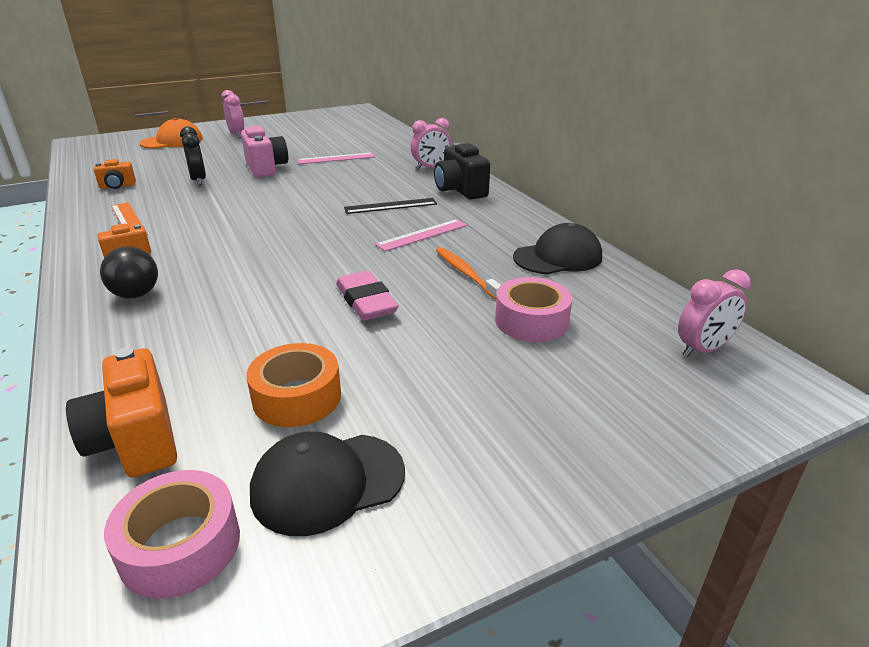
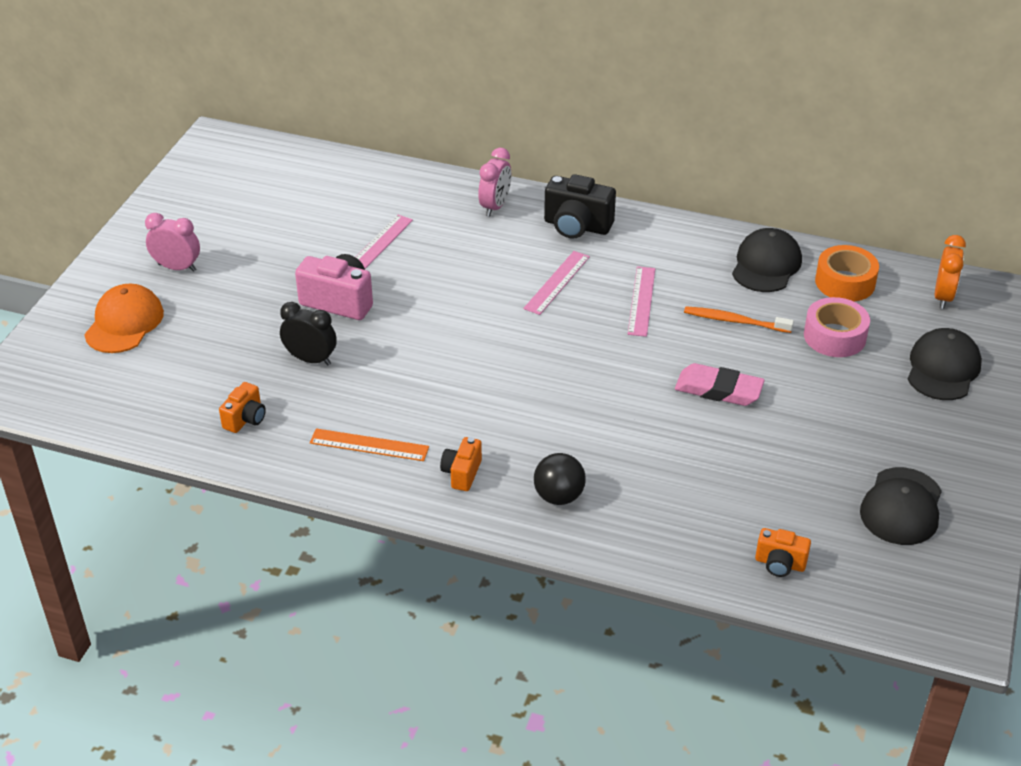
camera: 45 degrees left, 10 degrees up
orange camera [66,348,177,477] -> orange camera [755,528,811,577], size x0.59
pink tape [104,470,240,599] -> none
orange tape [246,343,341,427] -> orange tape moved to [815,245,879,301]
black ruler [344,198,437,214] -> pink ruler [523,251,590,315]
pink clock [678,269,751,357] -> orange clock [935,235,966,309]
none -> black cap [907,328,982,400]

